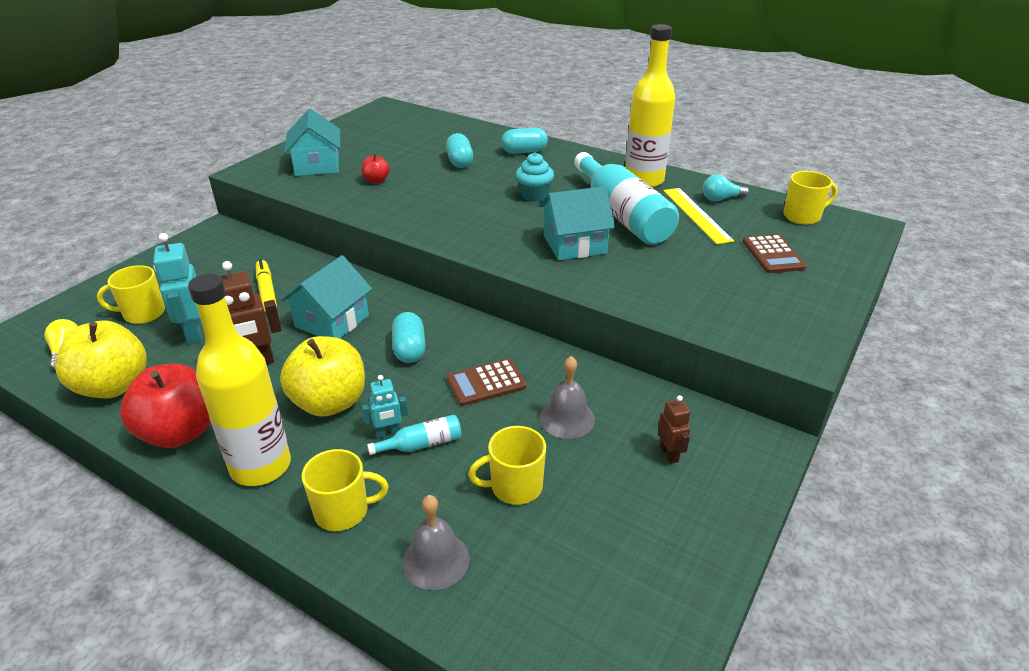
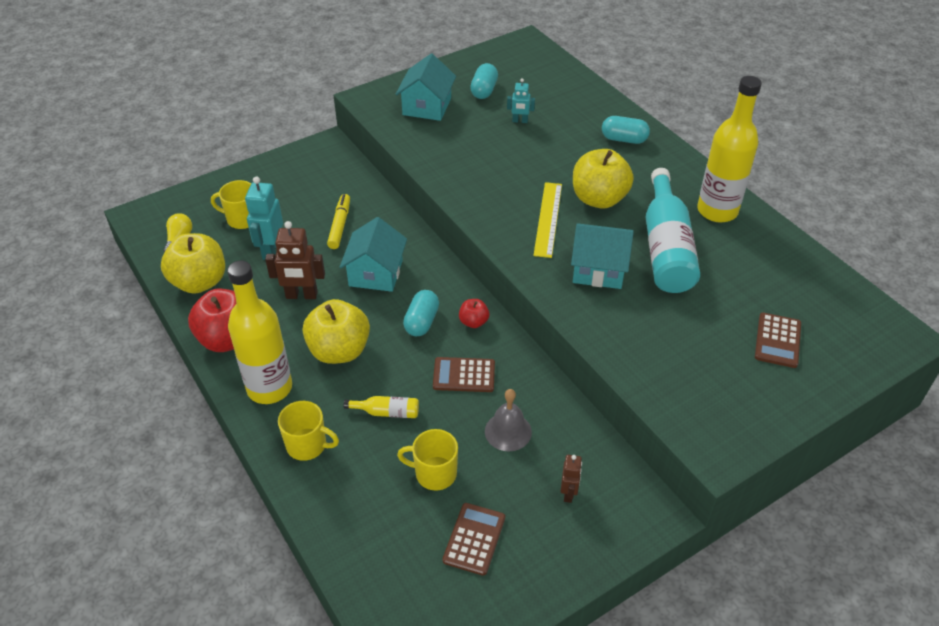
camera: 25 degrees right, 10 degrees up
turquoise house [281,255,372,338] -> turquoise house turned 45 degrees counterclockwise [340,217,407,292]
red apple [361,154,390,183] -> red apple moved to [459,299,489,328]
turquoise robot [362,375,408,439] -> turquoise robot moved to [507,78,535,123]
turquoise bottle [367,415,462,455] -> yellow bottle [343,396,419,418]
grey bell [402,495,470,590] -> none
turquoise capsule [446,133,473,168] -> turquoise capsule moved to [470,63,498,99]
turquoise cupcake [515,152,554,201] -> yellow apple [573,149,634,209]
yellow ruler [663,188,734,244] -> yellow ruler moved to [533,182,562,258]
turquoise light bulb [703,174,749,201] -> none
yellow mug [783,171,838,225] -> none
none -> brown calculator [442,503,505,576]

